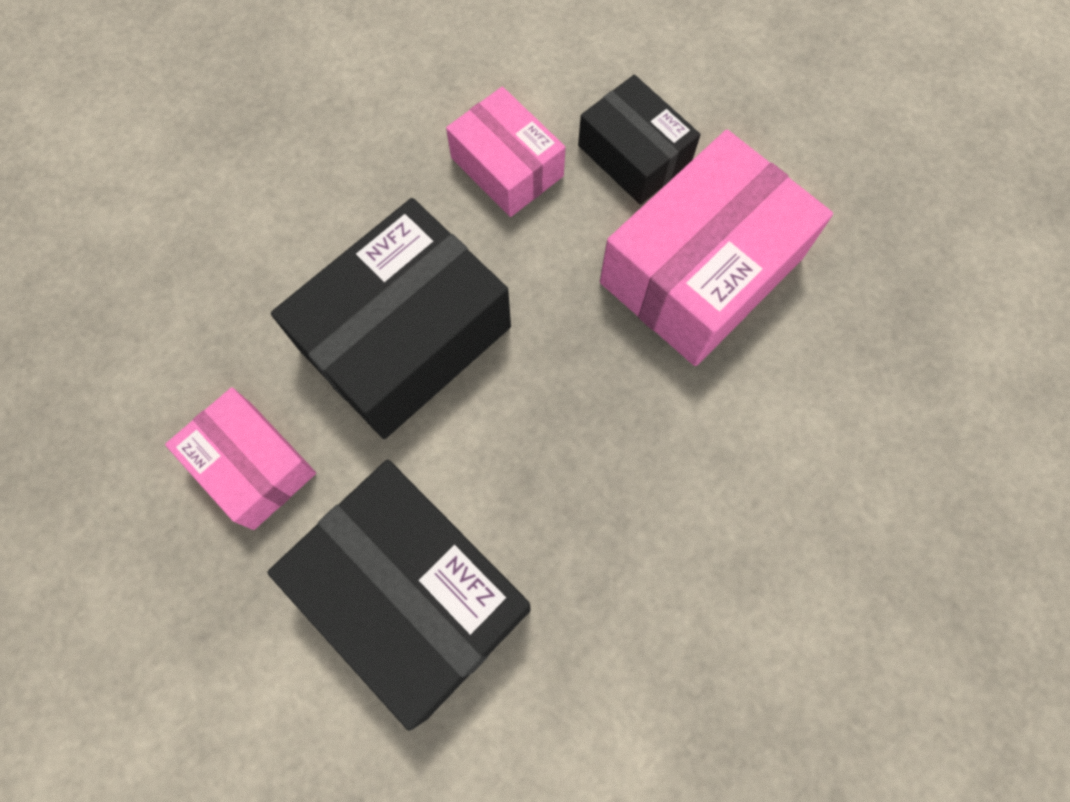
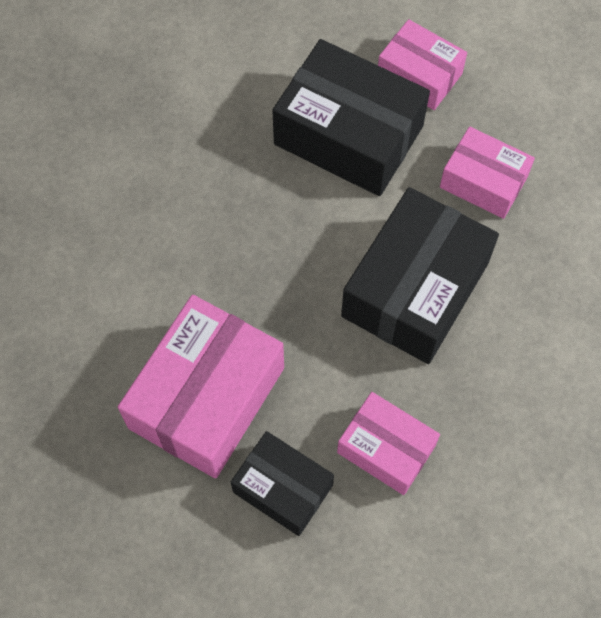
camera: 165 degrees right, 5 degrees down
none -> pink box [378,19,467,110]

